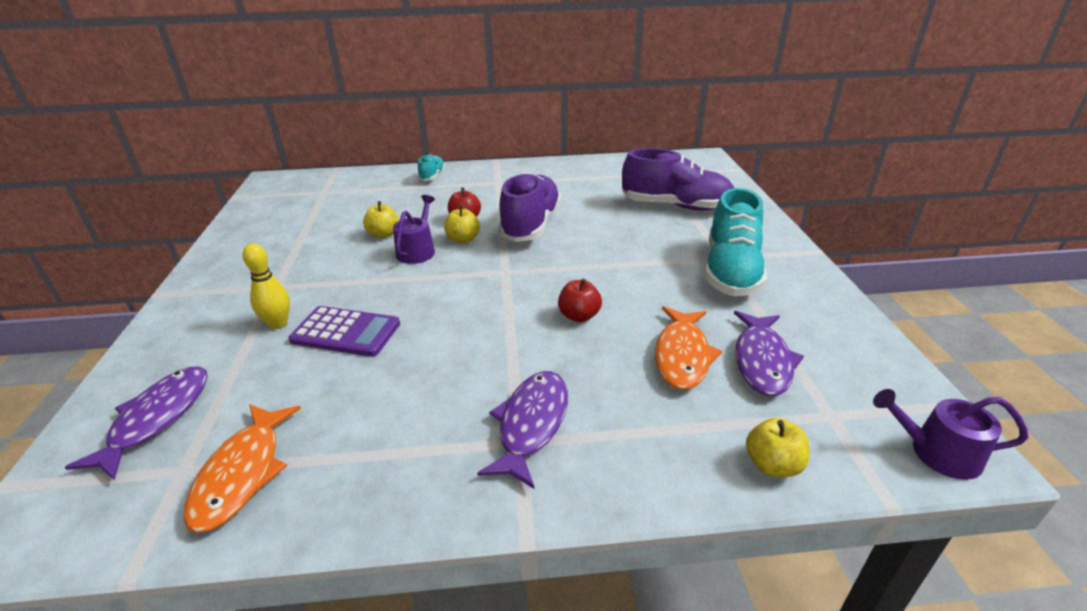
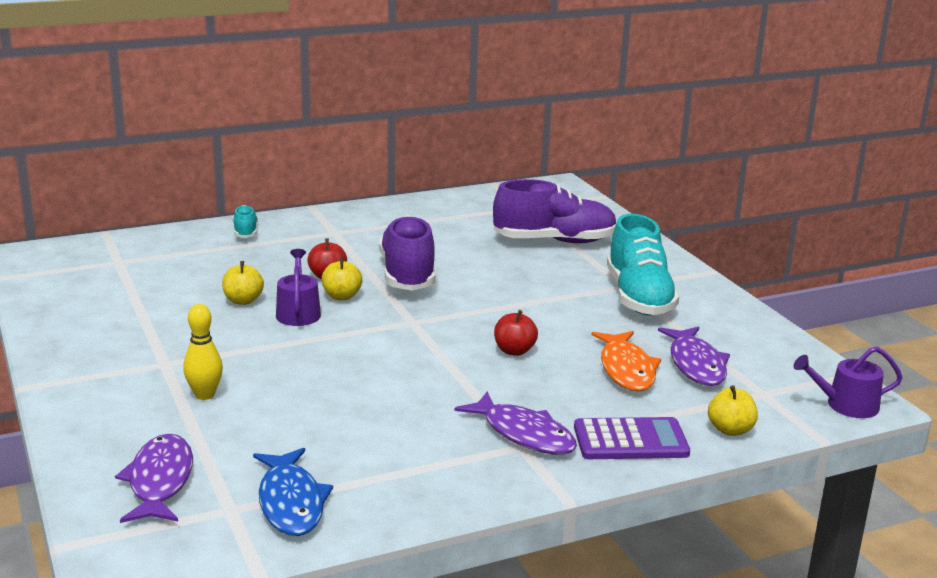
camera: 20 degrees left, 10 degrees down
orange fish [183,404,301,533] -> blue fish [253,448,333,536]
purple calculator [288,306,400,357] -> purple calculator moved to [574,417,690,459]
purple fish [477,371,568,489] -> purple fish turned 135 degrees clockwise [454,392,577,455]

